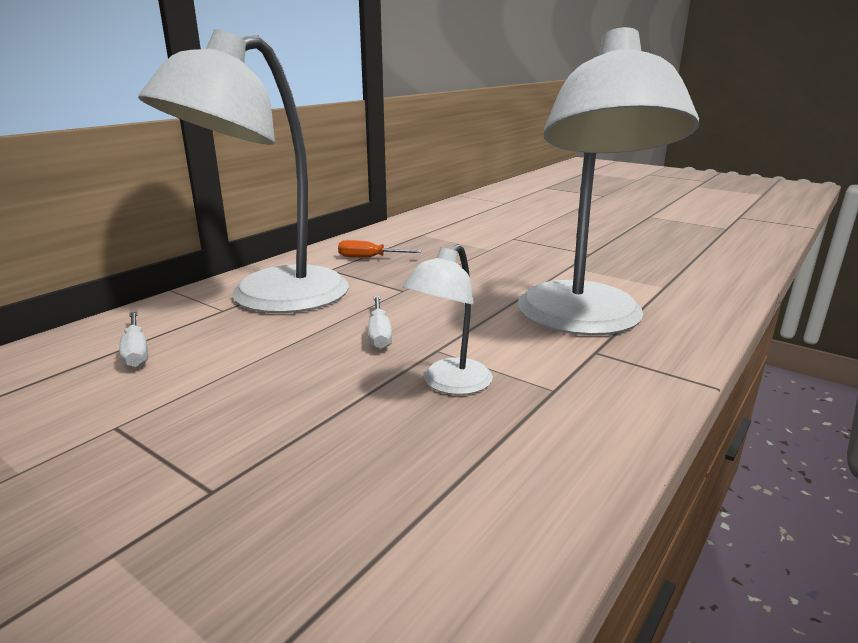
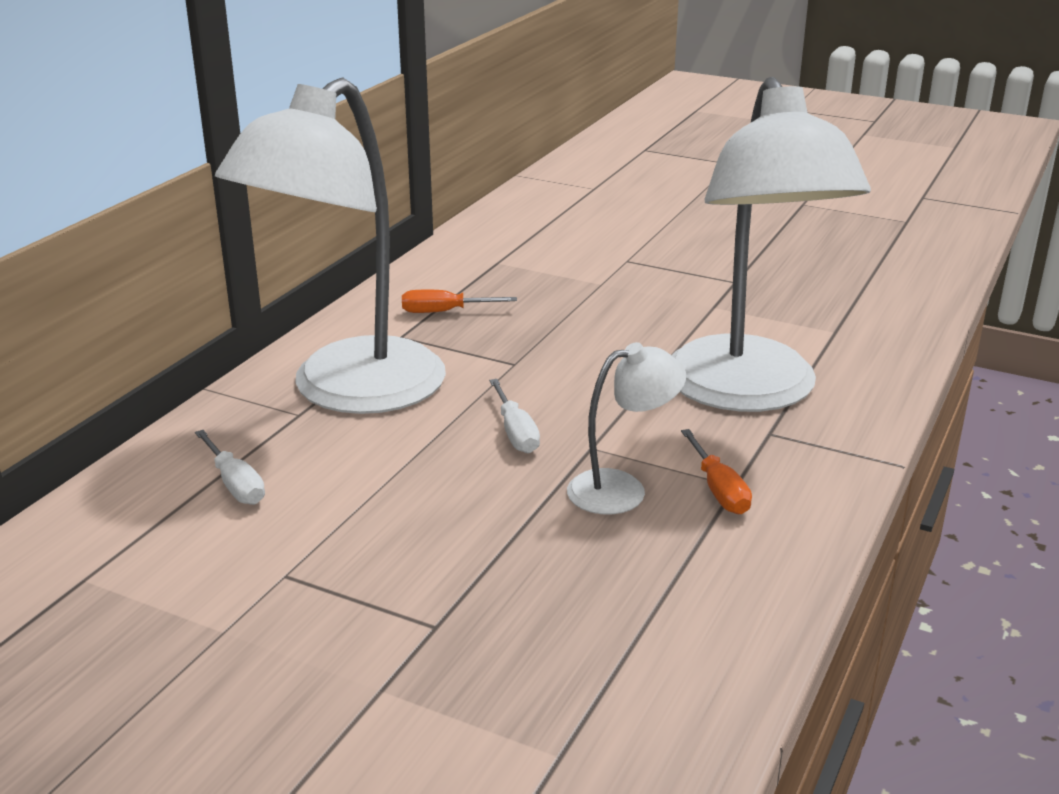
camera: 10 degrees left, 5 degrees up
white lamp [403,244,493,395] -> white lamp turned 135 degrees counterclockwise [567,342,686,514]
none -> orange screwdriver [681,429,752,514]

